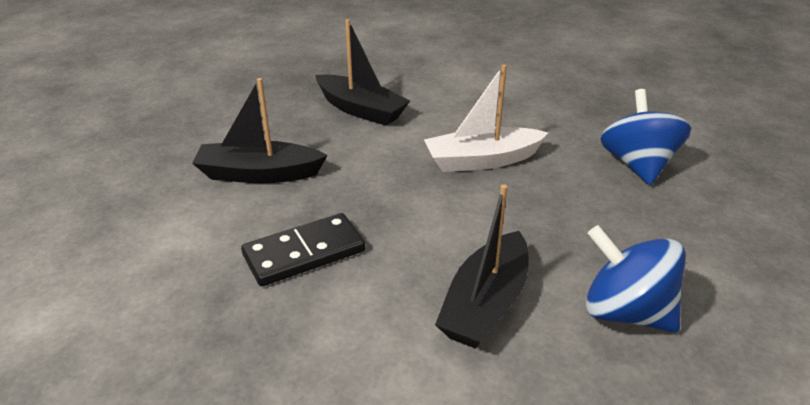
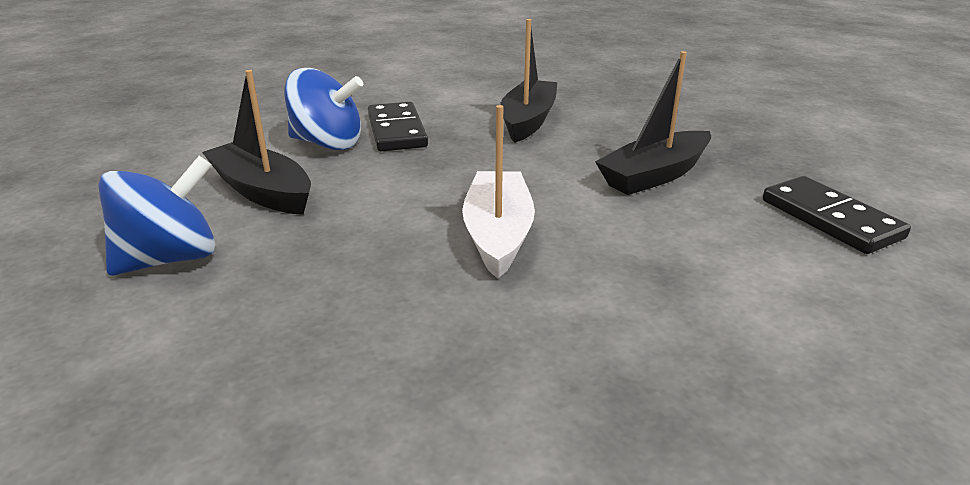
camera: 105 degrees right, 5 degrees down
blue spinning top [600,89,691,185] -> blue spinning top moved to [284,68,363,150]
none -> black domino [763,176,911,254]

